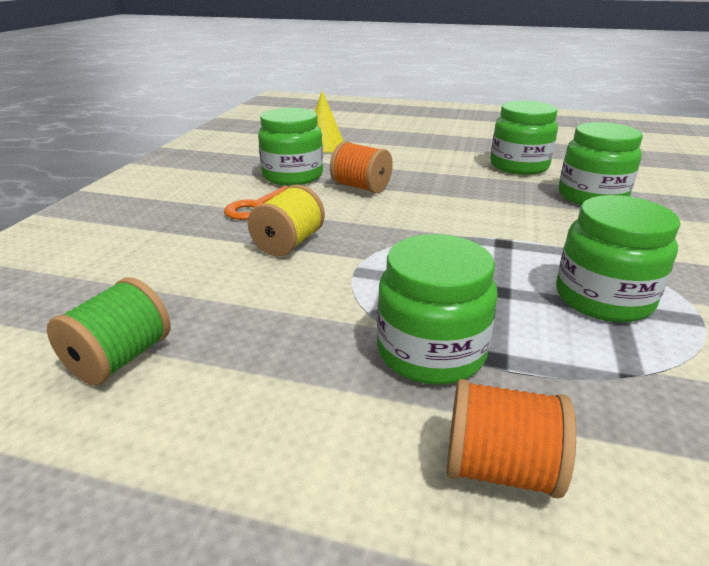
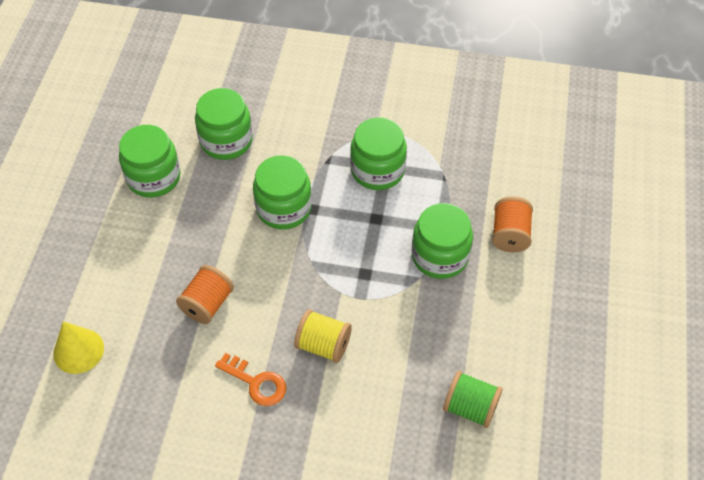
camera: 95 degrees left, 25 degrees up
green jar [258,108,323,186] -> green jar moved to [253,155,312,229]

